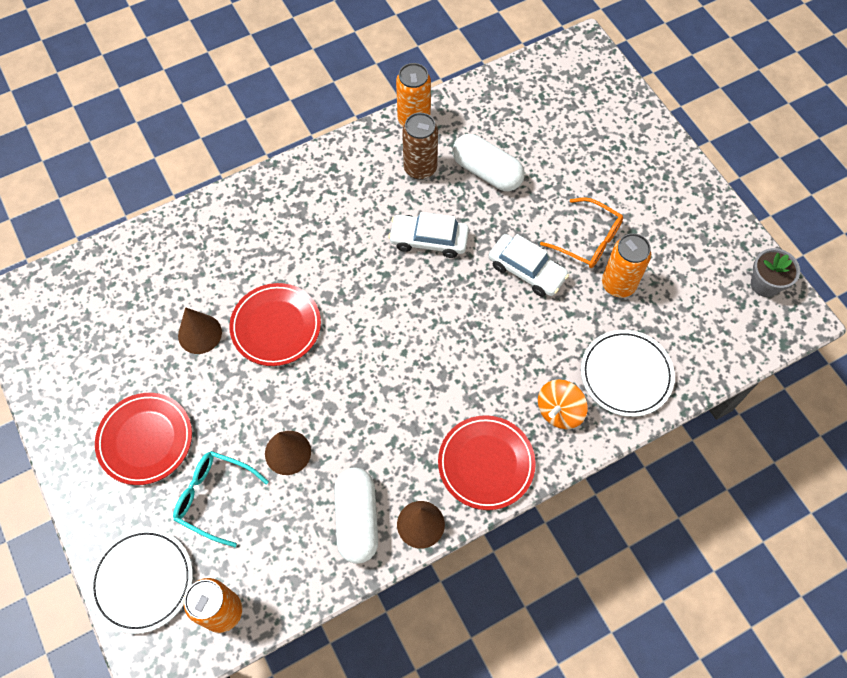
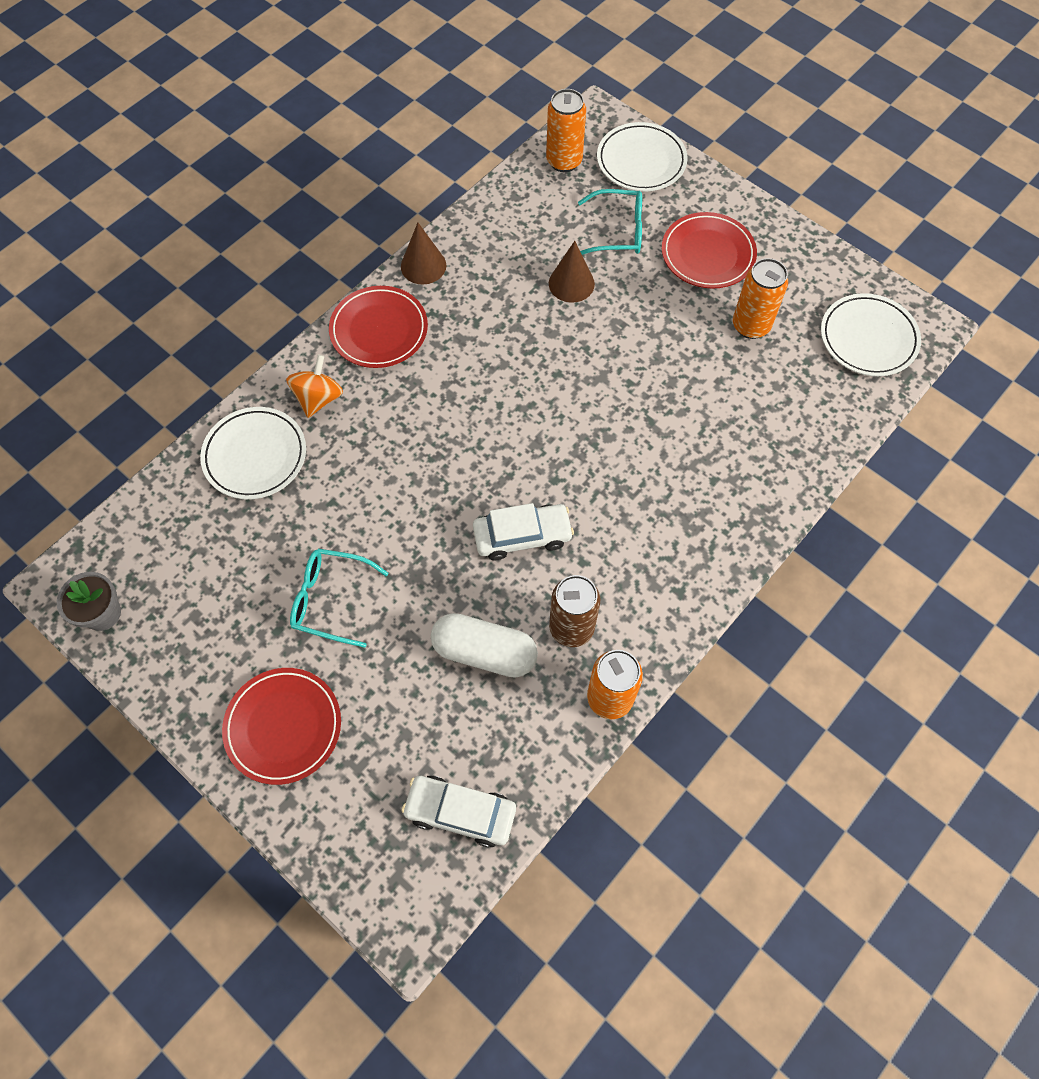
camera: 160 degrees right, 0 degrees up
brown cone [178,307,222,354] -> none
red plate [230,283,321,366] -> red plate moved to [222,668,341,785]
white capsule [334,468,378,564] -> none
white car [489,234,569,297] -> white car moved to [402,775,516,848]
orange glasses [540,197,623,268] -> turquoise glasses [290,548,388,648]
orange can [602,233,651,298] -> orange can moved to [733,258,788,339]
none -> white plate [821,293,921,376]

